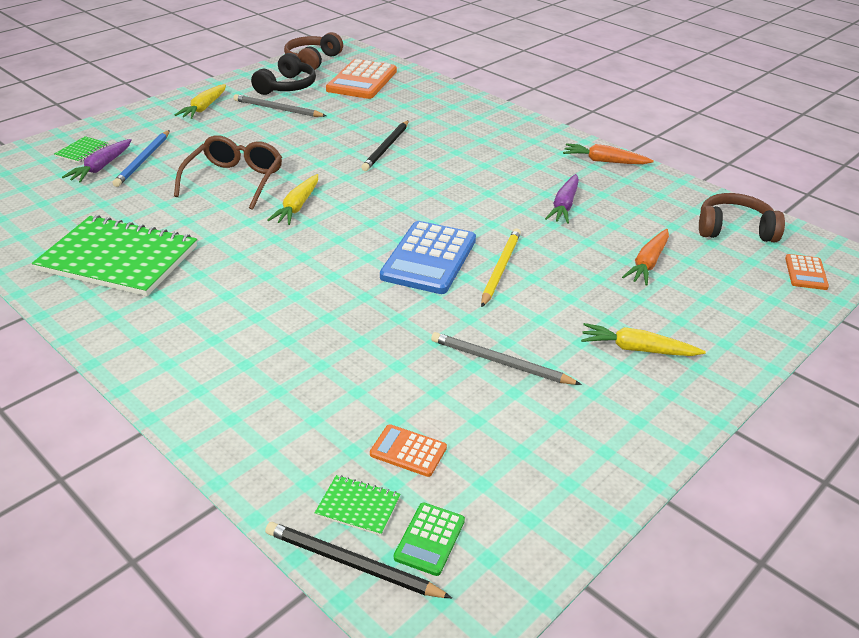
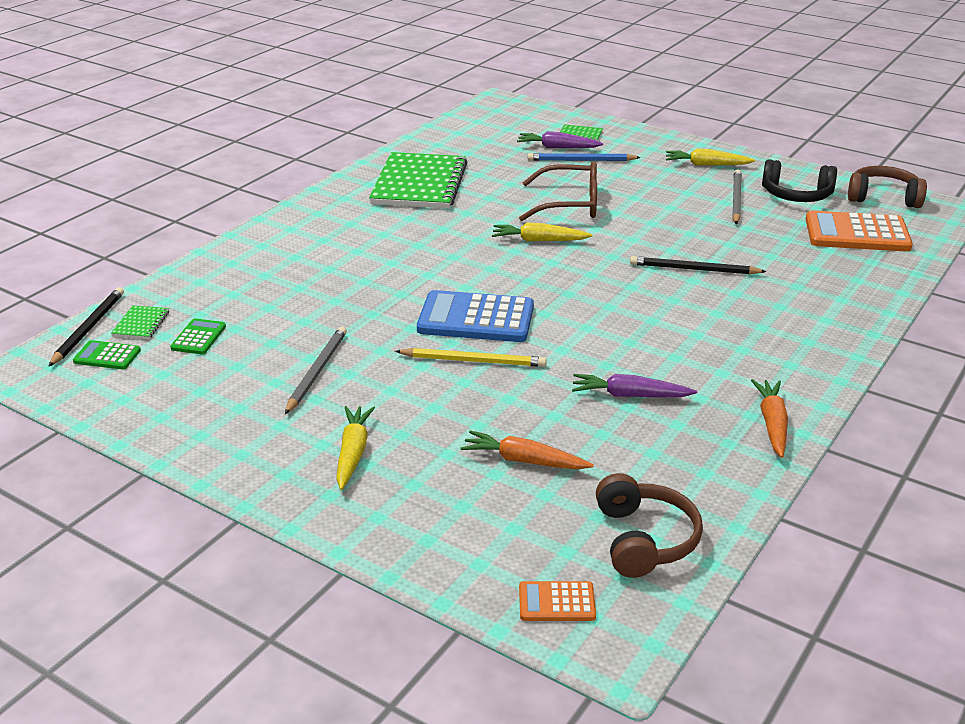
camera: 80 degrees right, 5 degrees down
orange calculator [370,424,447,477] -> green calculator [170,318,226,354]

